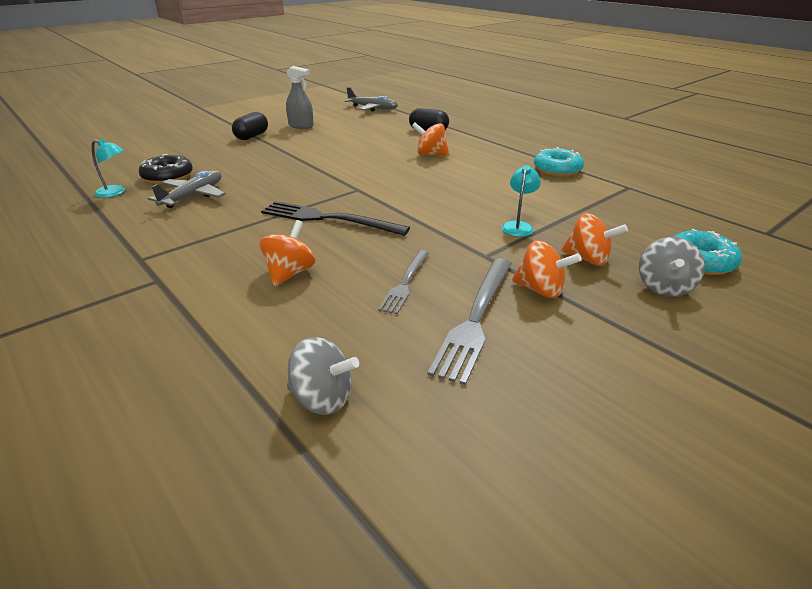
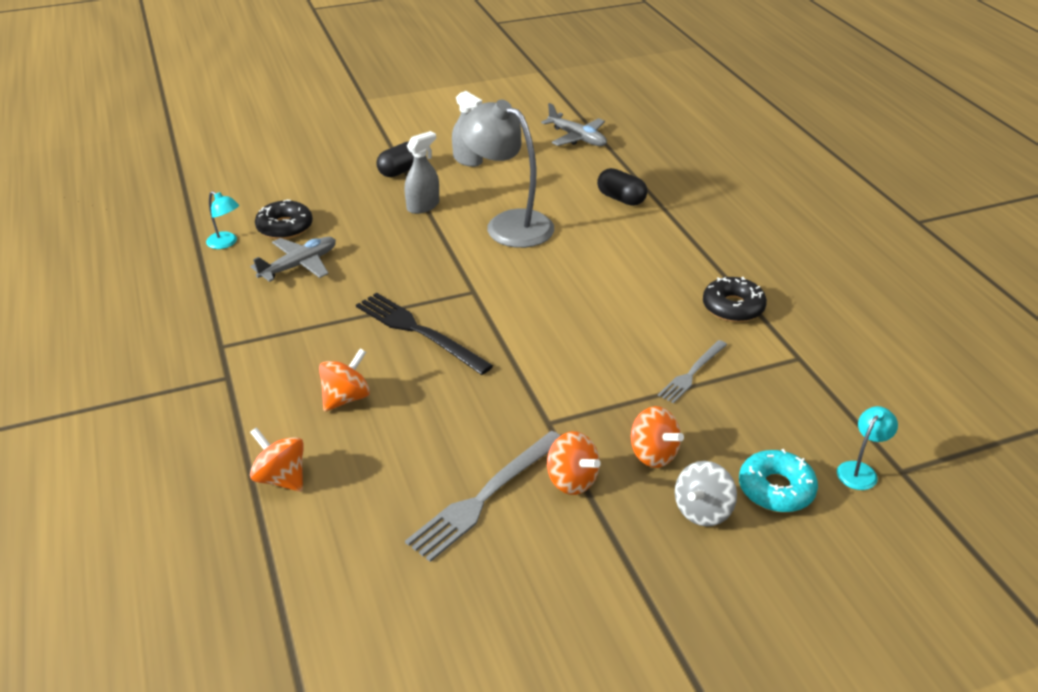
camera: 20 degrees right, 5 degrees up
grey spinning top [287,337,359,415] -> none
grey fork [378,250,429,314] -> grey fork moved to [658,340,727,404]
orange spinning top [412,122,449,156] -> orange spinning top moved to [250,427,304,492]
turquoise lamp [502,165,541,237] -> turquoise lamp moved to [837,406,898,490]
turquoise donut [534,147,584,176] -> black donut [703,277,767,322]
none -> grey spray bottle [404,131,439,214]
none -> grey lamp [459,100,554,248]

